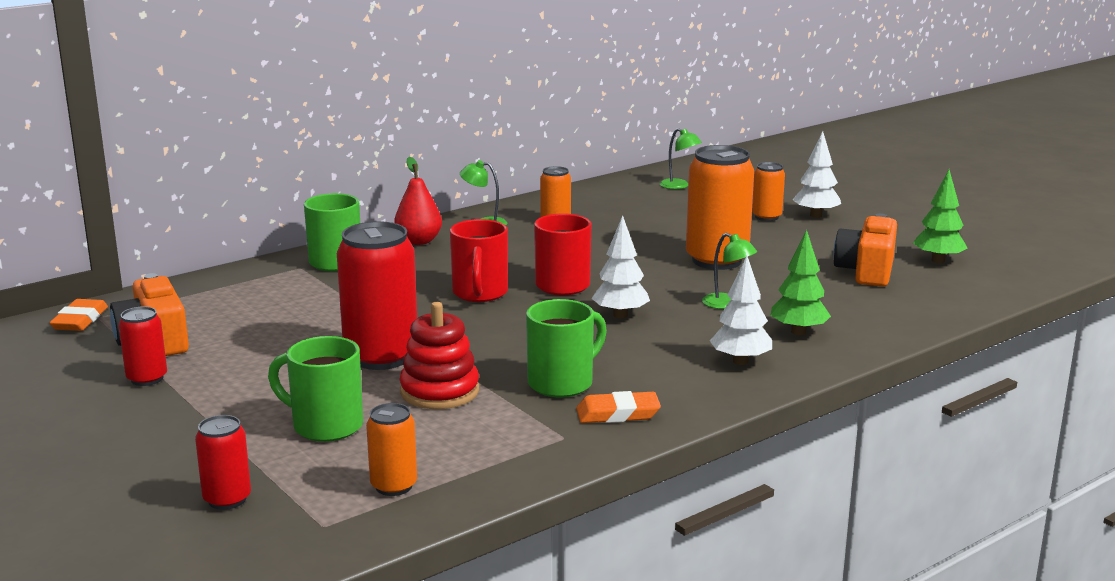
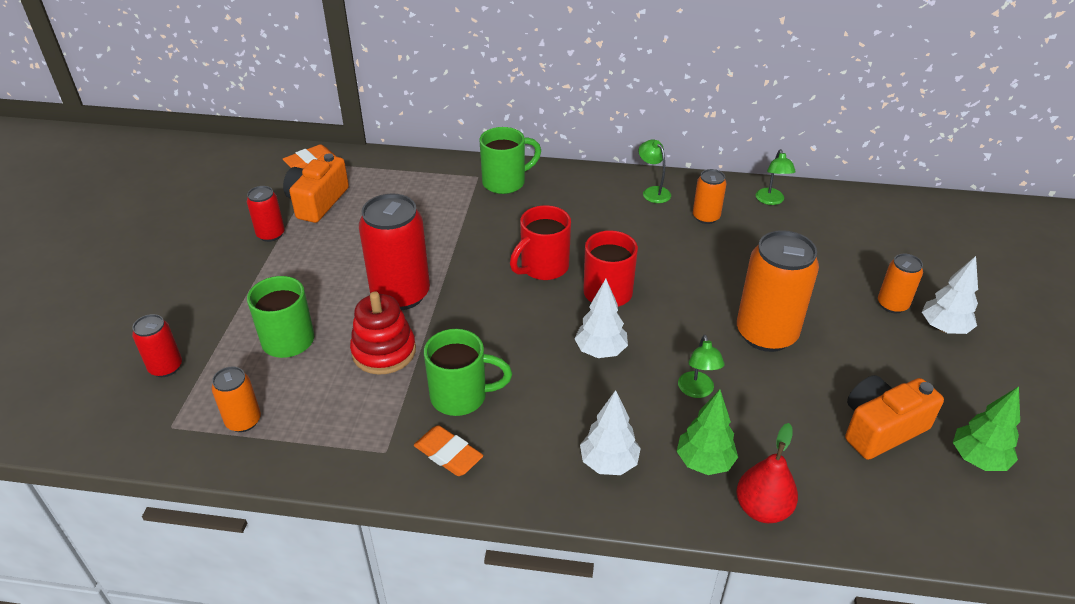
camera: 45 degrees right, 20 degrees up
red pear [394,157,442,245] -> red pear moved to [736,423,798,523]
green lamp [660,128,702,189] -> green lamp moved to [756,149,796,205]

